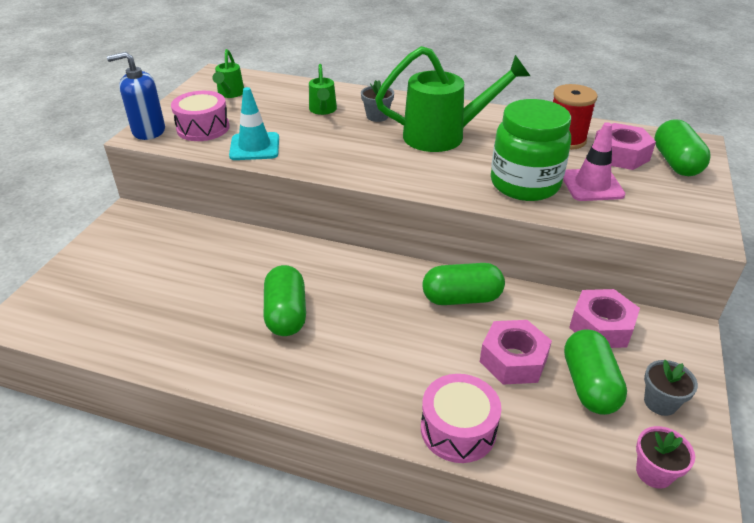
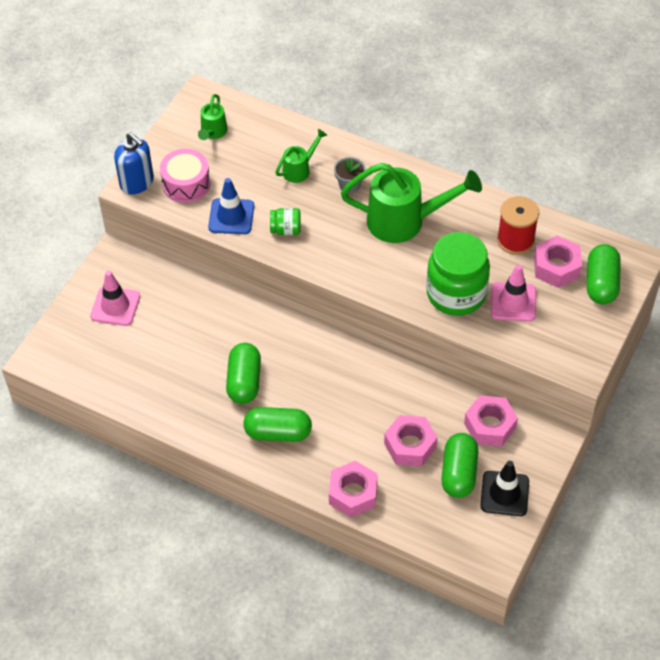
camera: 10 degrees right, 15 degrees up
blue soap dispenser [107,52,165,140] -> blue soap dispenser turned 135 degrees counterclockwise [114,133,154,195]
turquoise traffic cone [229,87,279,160] -> blue traffic cone [208,178,254,234]
green watering can [309,64,337,115] -> green watering can turned 135 degrees counterclockwise [275,129,327,183]
pink drum [421,374,501,463] -> pink nut [329,461,377,517]
green capsule [423,263,505,305] -> green capsule moved to [243,407,312,442]
pink flower pot [636,426,695,489] -> none
grey flower pot [644,360,698,416] -> black traffic cone [480,461,529,516]
none -> pink traffic cone [90,271,140,326]
none -> green jar [270,208,301,235]

